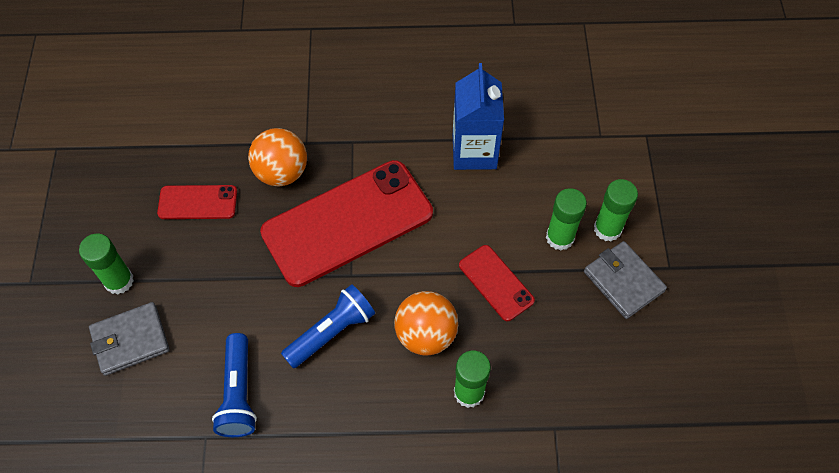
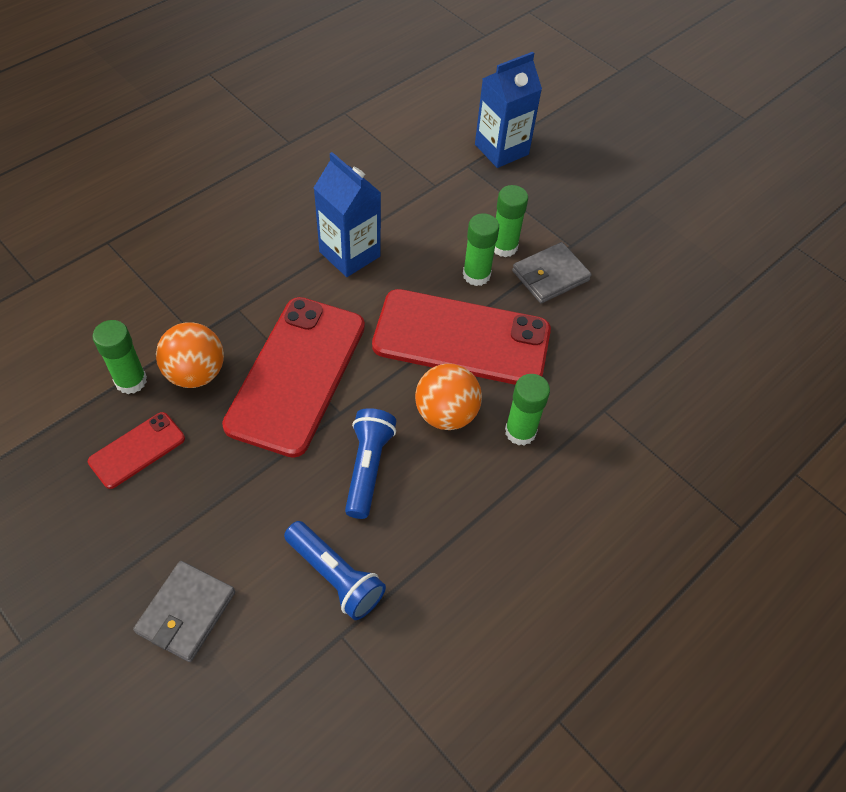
camera: 45 degrees left, 5 degrees down
green glue stick [79,234,134,295] -> green glue stick moved to [93,320,147,394]
red phone [459,245,535,321] -> red phone [372,289,551,385], size x2.10
grey wallet [584,241,667,319] -> grey wallet turned 45 degrees counterclockwise [512,242,591,303]
none -> blue carton [475,52,542,168]

